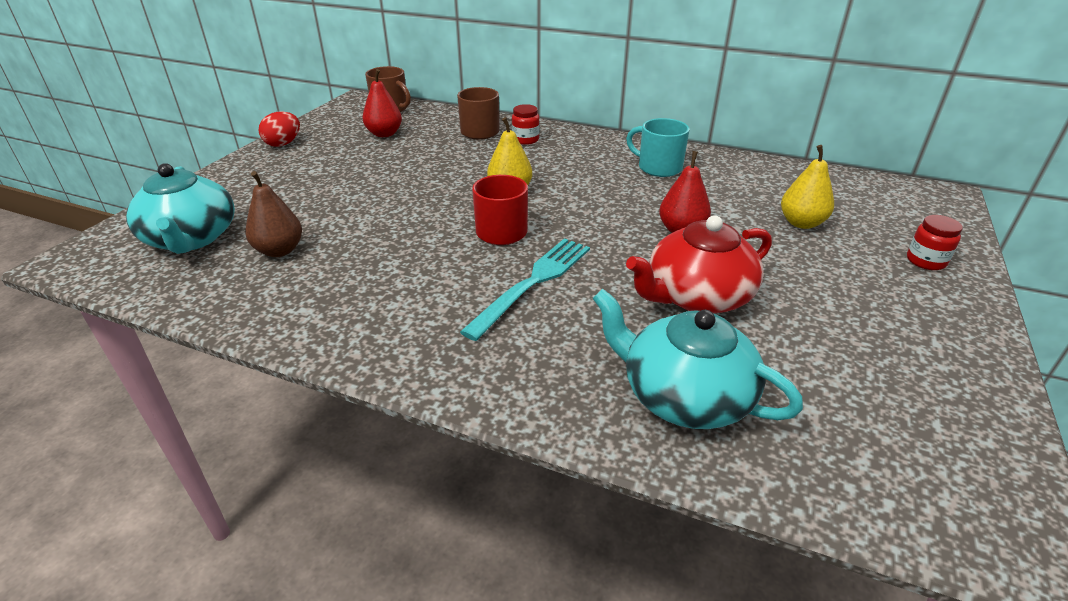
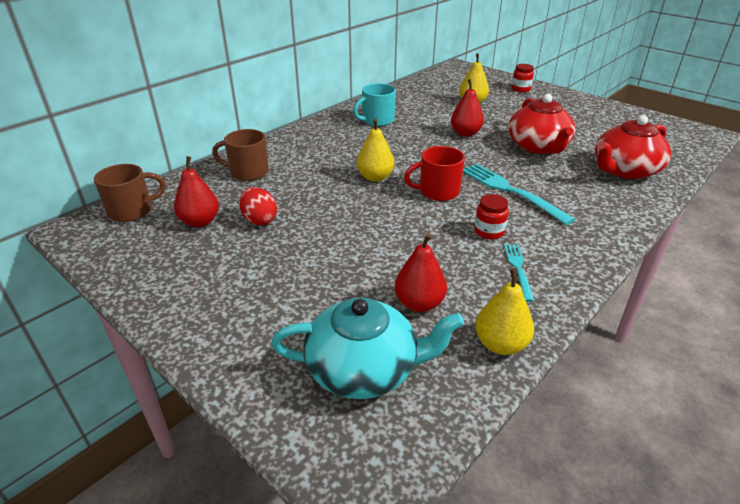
camera: 70 degrees left, 0 degrees up
brown pear [245,171,302,257] -> red pear [395,233,447,312]
red egg [259,111,300,147] -> red egg moved to [239,187,277,225]
red jar [512,104,539,145] -> red jar moved to [474,194,509,239]
turquoise teapot [592,289,803,429] -> red teapot [595,115,671,179]
none -> yellow pear [475,268,534,355]
none -> turquoise fork [504,244,534,302]

